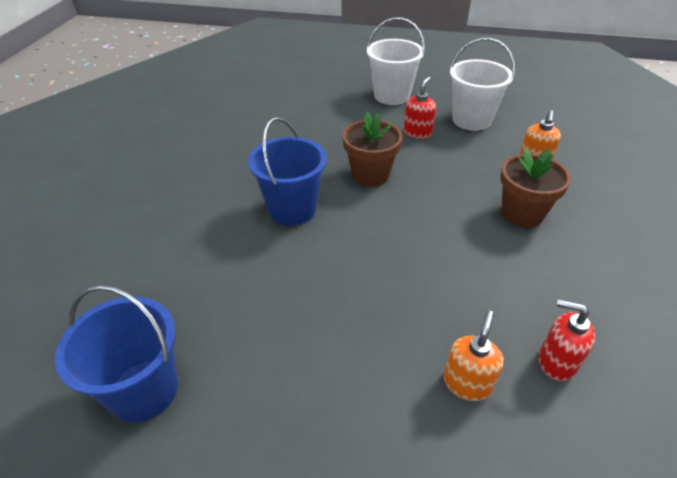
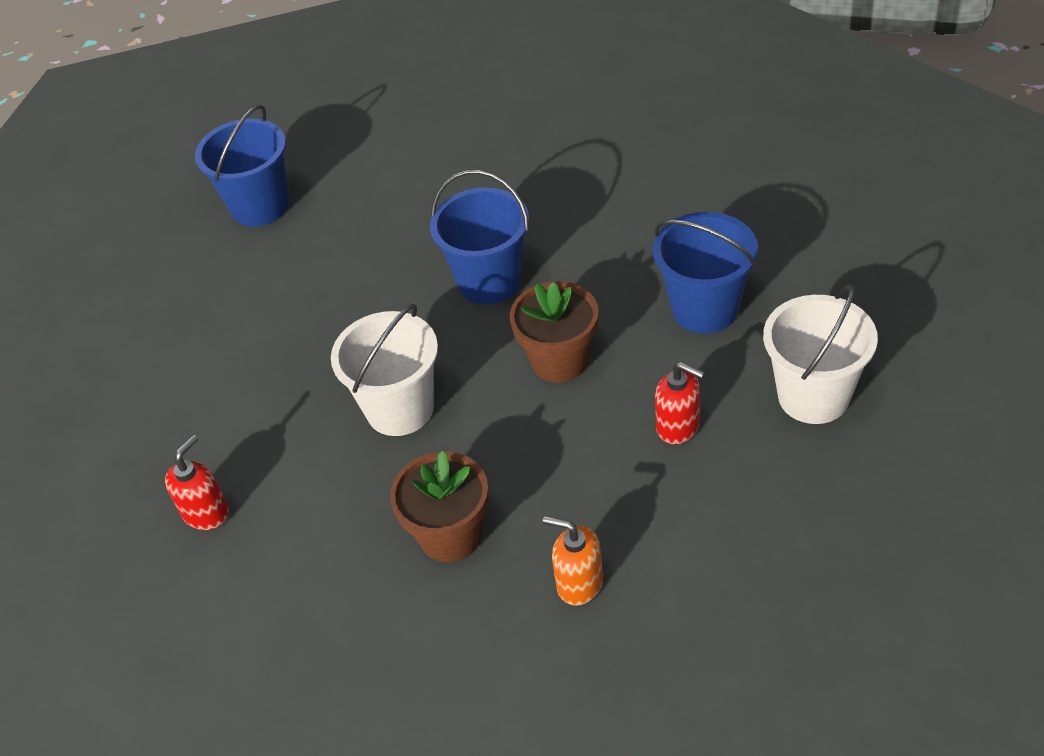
camera: 100 degrees right, 5 degrees up
orange soap dispenser [444,310,504,401] -> none
white bucket [450,38,515,131] -> white bucket moved to [331,304,438,436]
none -> blue bucket [653,212,758,334]

